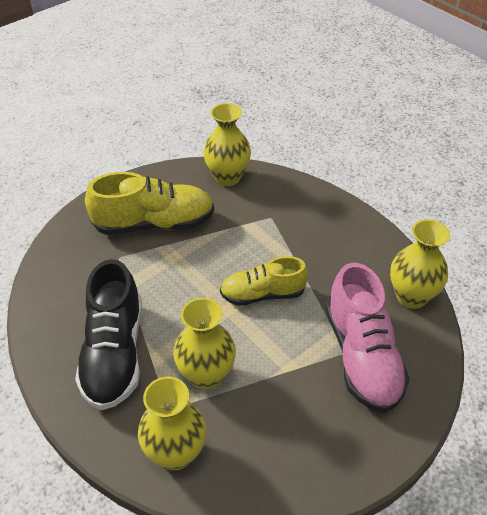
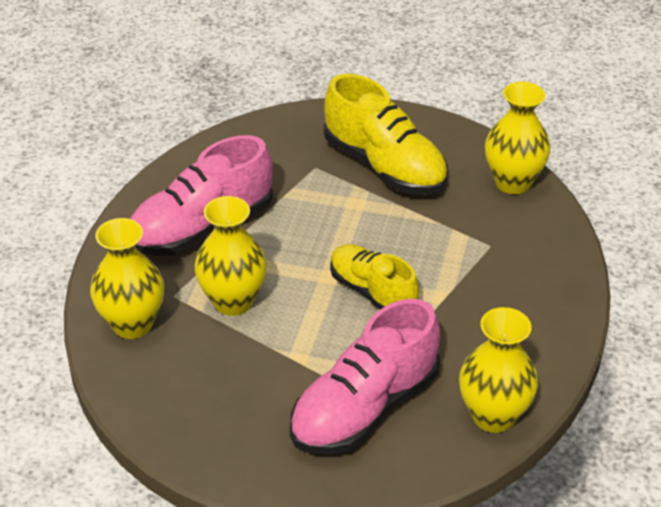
camera: 55 degrees right, 5 degrees down
black shoe [75,259,142,410] -> pink shoe [130,135,273,256]

